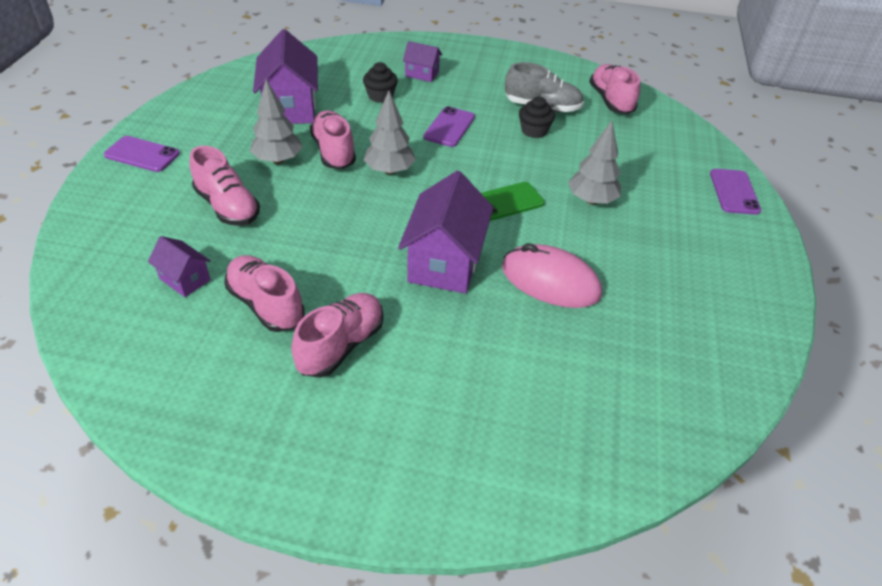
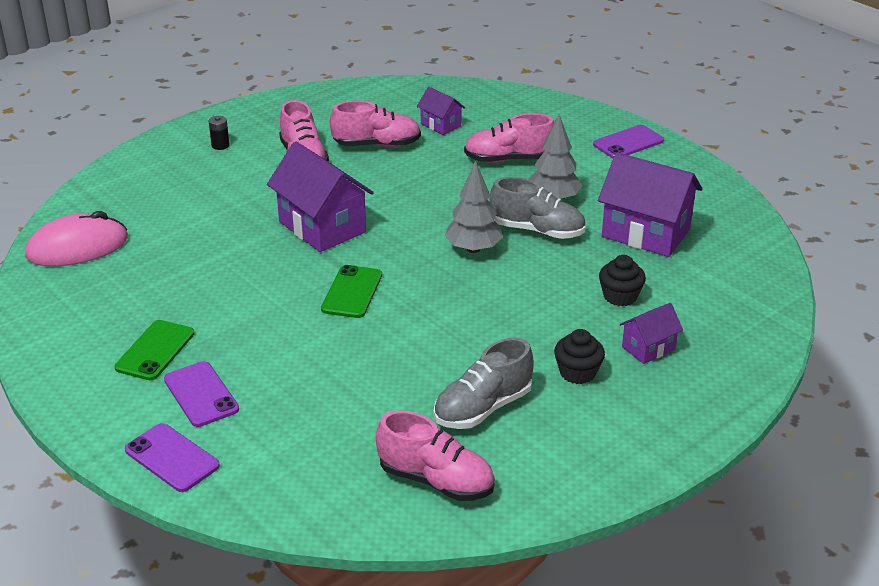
camera: 130 degrees right, 10 degrees down
purple house [148,236,211,297] -> purple house turned 60 degrees clockwise [417,87,465,135]
pink shoe [310,110,356,169] -> grey shoe [489,177,586,239]
purple phone [423,106,475,147] -> purple phone moved to [164,361,239,427]
pink mouse [502,243,602,308] -> pink mouse moved to [25,211,128,266]
black cupcake [519,96,555,138] -> black cupcake moved to [554,329,605,384]
grey tree [568,121,621,205] -> none
none -> green phone [114,320,194,380]
none -> black battery [209,116,229,150]

